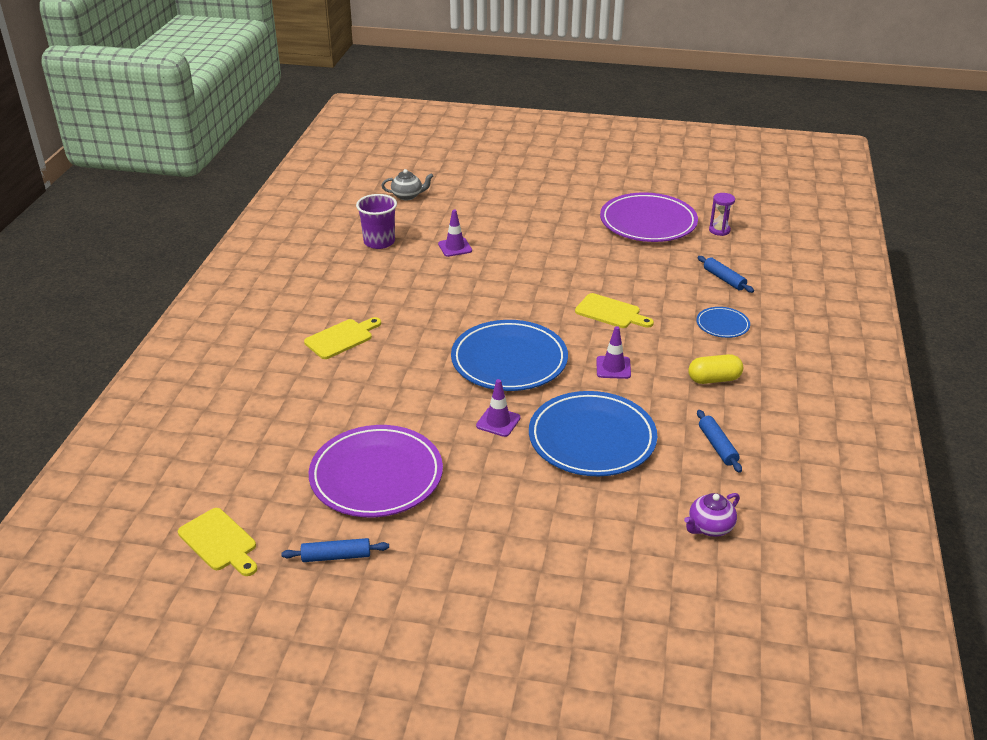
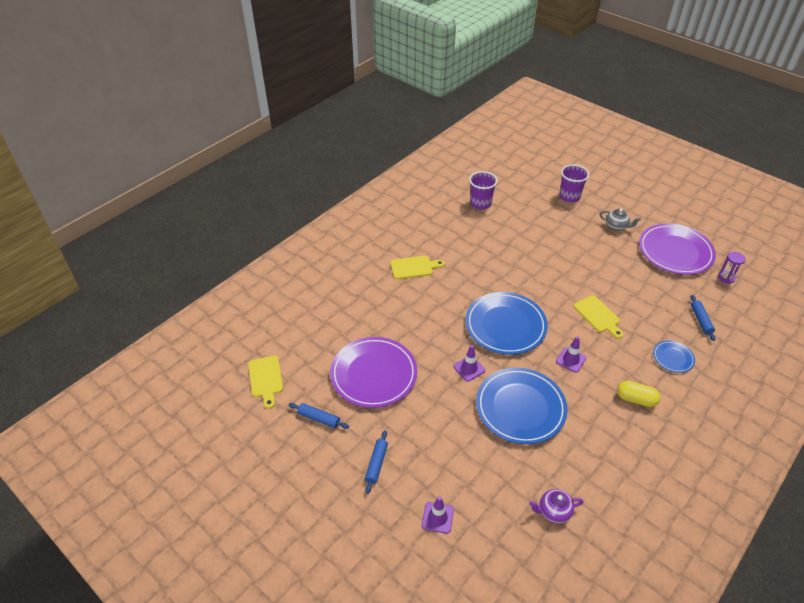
camera: 30 degrees right, 10 degrees up
grey teapot [381,169,433,200] -> grey teapot moved to [600,209,641,231]
purple traffic cone [438,210,472,257] -> purple traffic cone moved to [422,496,454,534]
blue rolling pin [697,410,742,473] -> blue rolling pin moved to [365,431,388,494]
none -> purple cup [559,164,589,202]

